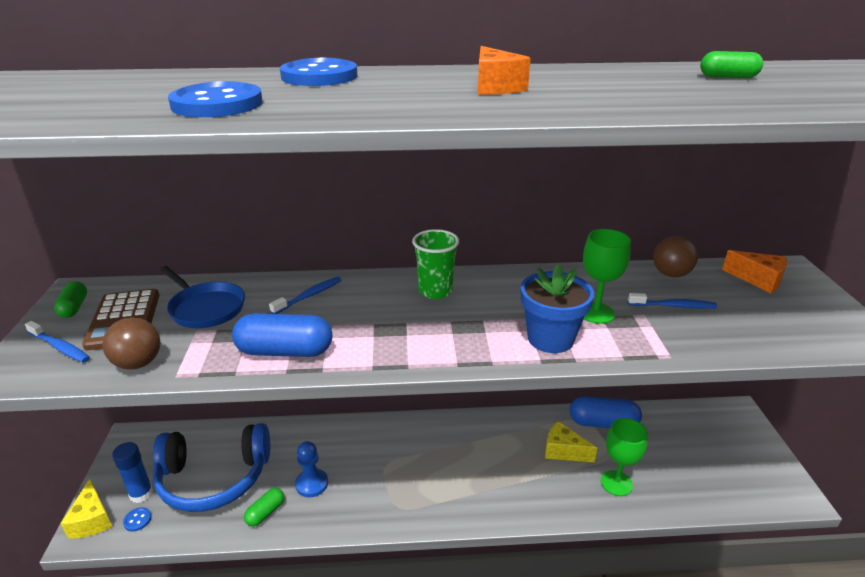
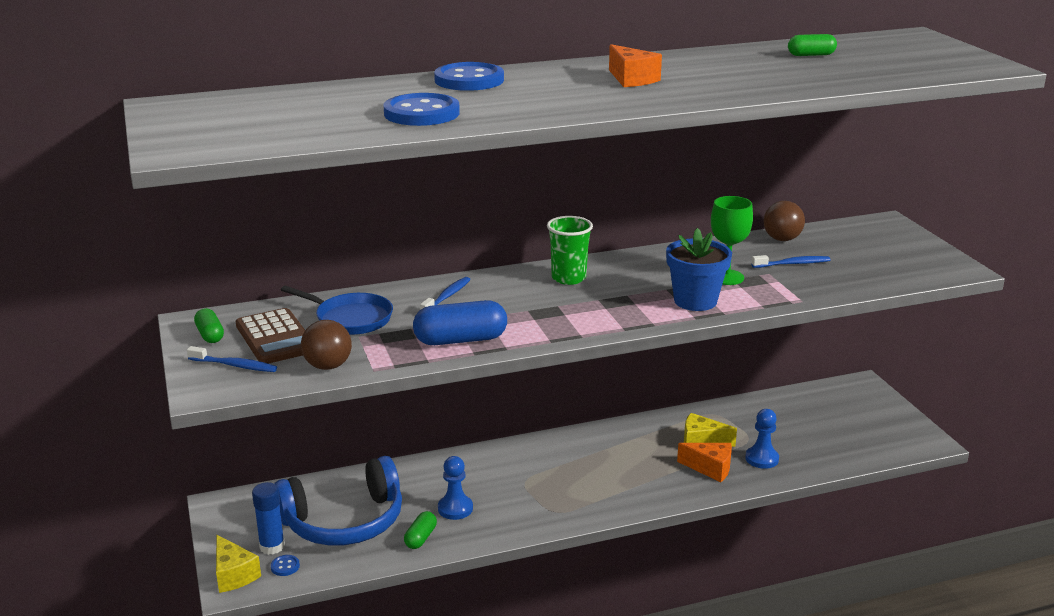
camera: 15 degrees left, 5 degrees down
blue capsule [570,396,642,428] -> none
green goblet [601,418,648,496] -> blue pawn [745,409,779,469]
orange cheese [722,250,787,293] -> orange cheese moved to [677,443,732,482]

